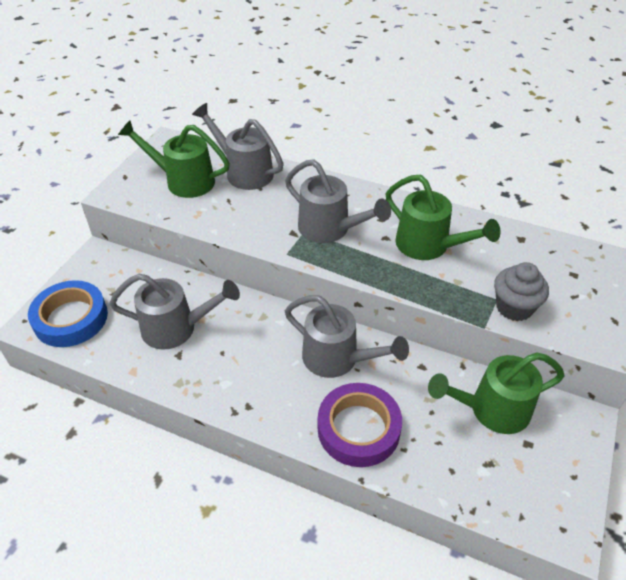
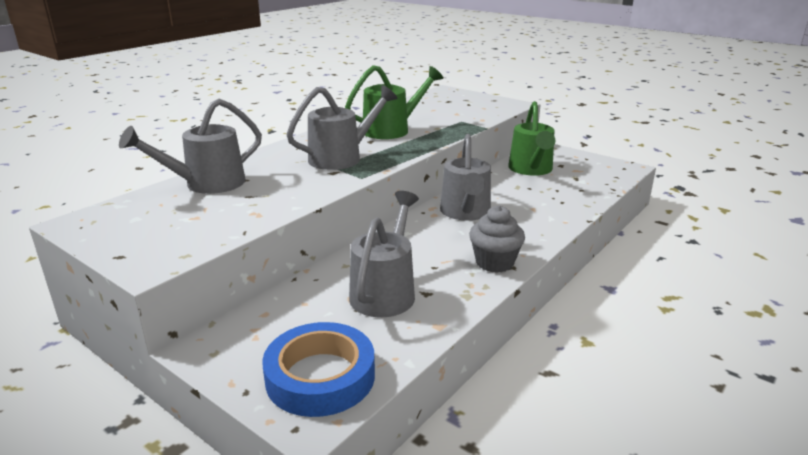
camera: 75 degrees left, 20 degrees down
green watering can [118,120,230,198] -> none
grey watering can [285,295,409,378] -> grey watering can turned 135 degrees clockwise [440,134,491,221]
purple tape [318,383,402,467] -> none
grey cupcake [494,262,549,321] -> grey cupcake moved to [469,205,525,273]

